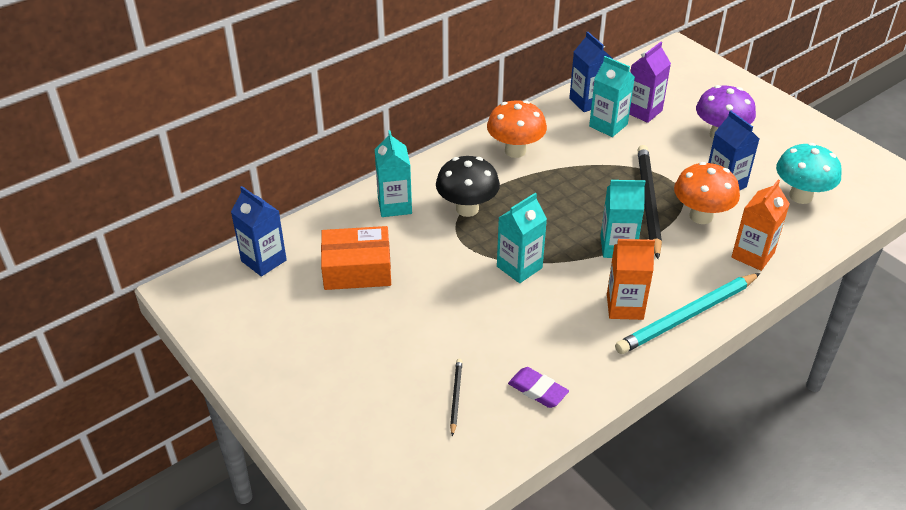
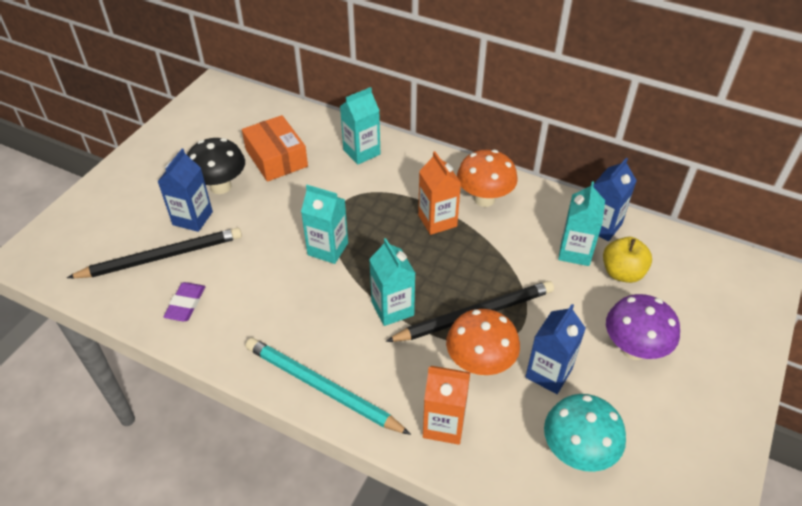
camera: 65 degrees right, 5 degrees up
blue carton [231,186,287,277] -> blue carton moved to [157,149,213,232]
black mushroom [436,156,500,217] -> black mushroom moved to [187,138,245,194]
black pencil [450,359,463,436] -> black pencil [67,228,242,278], size x2.13
orange carton [607,239,655,320] -> orange carton moved to [418,151,461,235]
purple carton [629,42,671,123] -> yellow apple [603,237,652,283]

